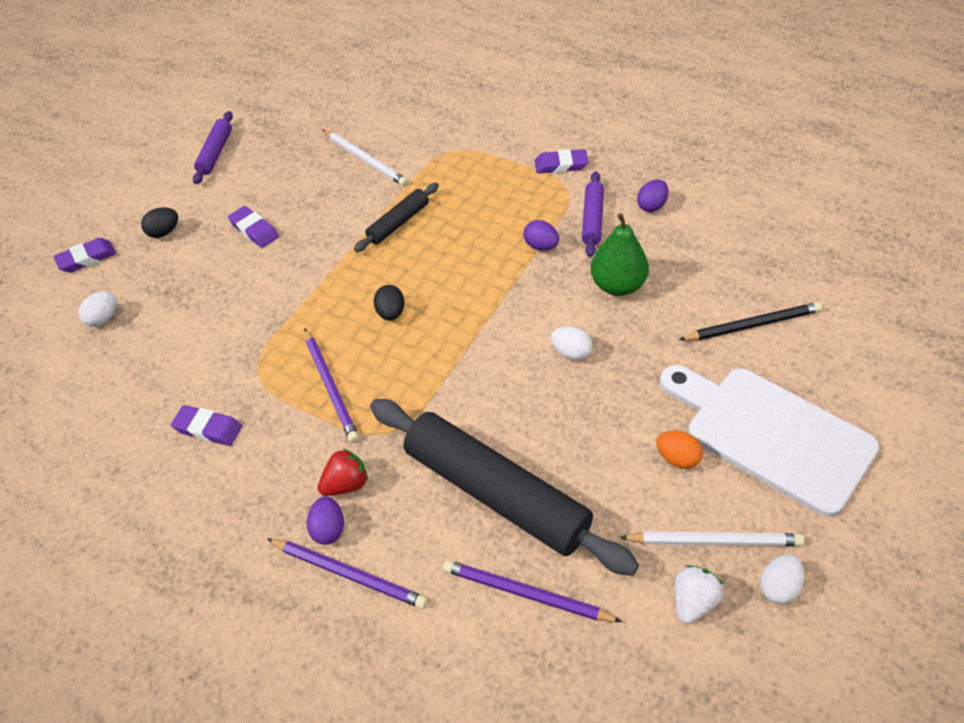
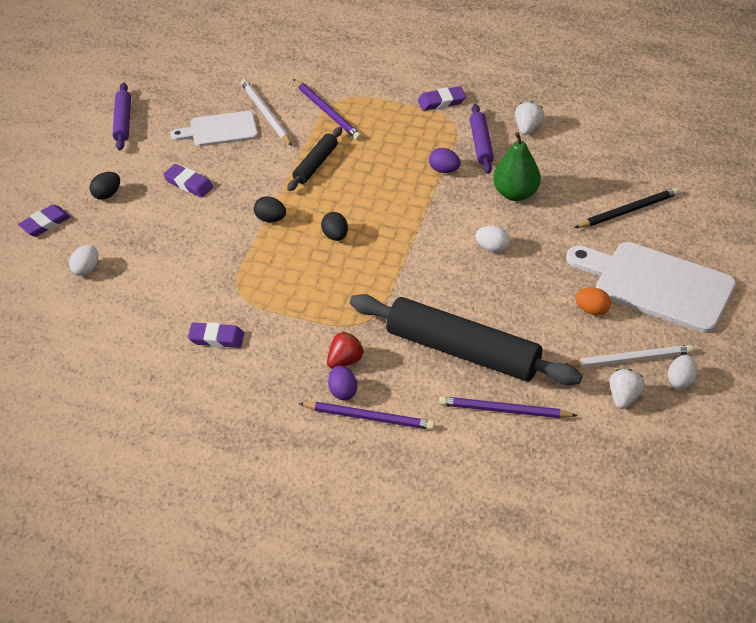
camera: 15 degrees left, 5 degrees down
purple pencil [304,329,359,443] -> purple pencil moved to [293,79,362,140]
white pencil [322,129,408,186] -> white pencil turned 150 degrees counterclockwise [241,79,292,146]
purple egg [637,180,669,212] -> white strawberry [515,101,544,135]
none -> white cutting board [170,111,258,146]
none -> black egg [254,196,286,222]

